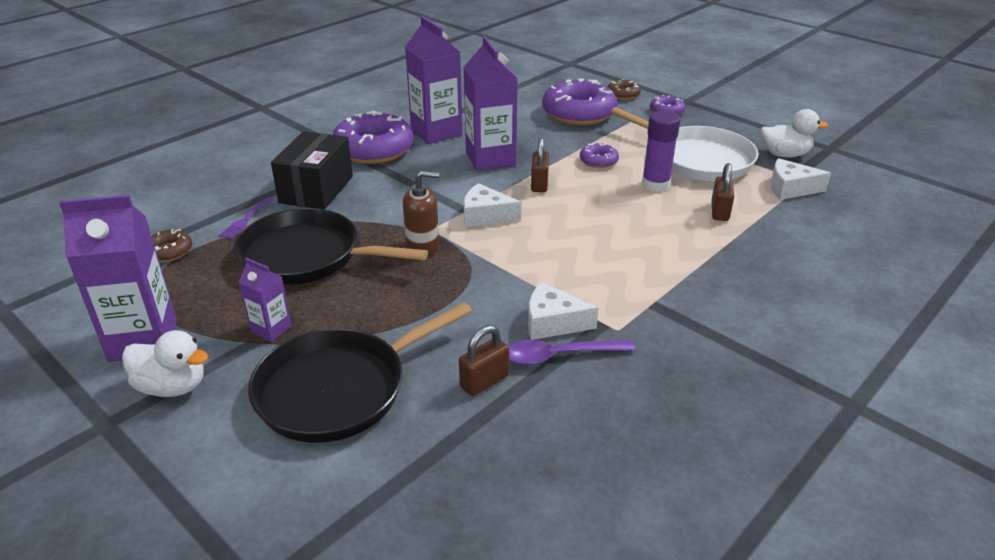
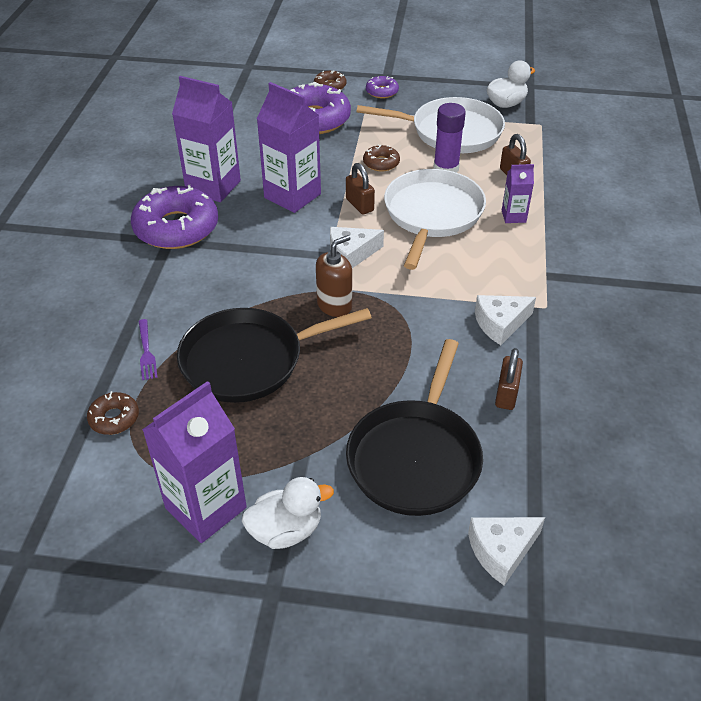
camera: 35 degrees left, 10 degrees up
purple carton [239,258,292,342] -> purple carton moved to [502,164,534,223]
black box [271,131,353,209] -> none
purple spoon [509,340,635,365] -> none
purple donut [580,143,619,168] -> brown donut [363,144,400,172]
white cheese [771,158,831,200] -> white cheese moved to [468,517,545,586]
none -> white pan [384,169,486,270]

